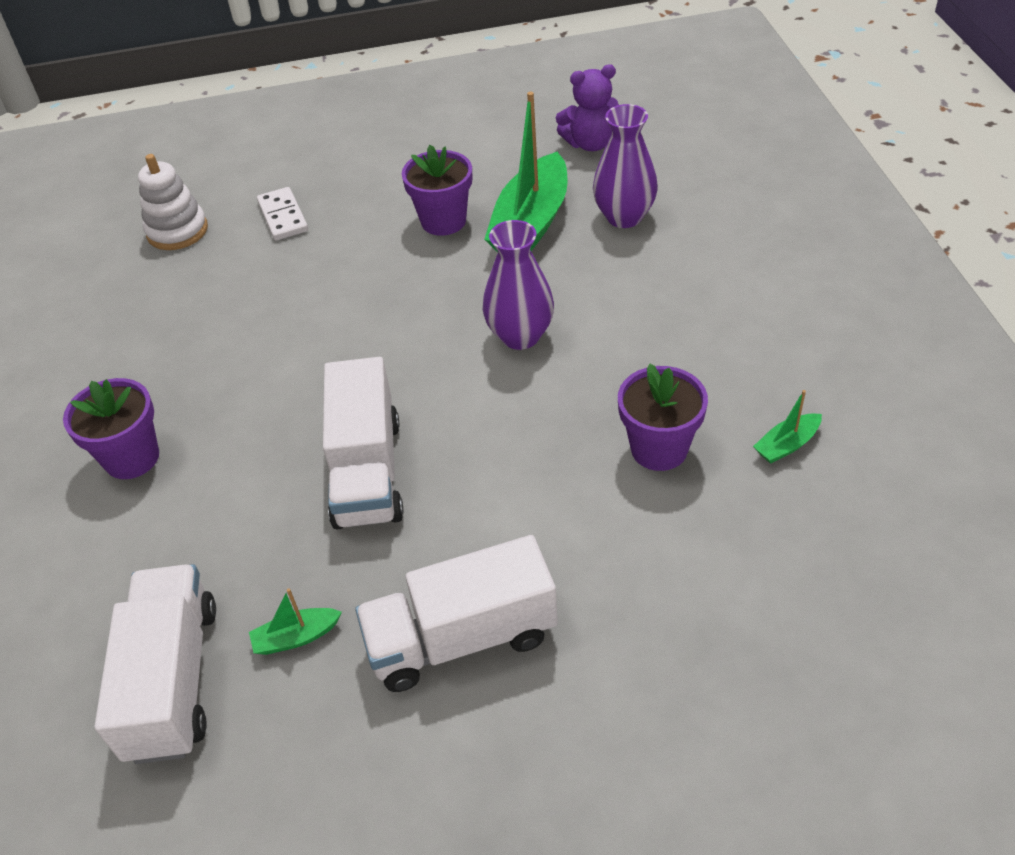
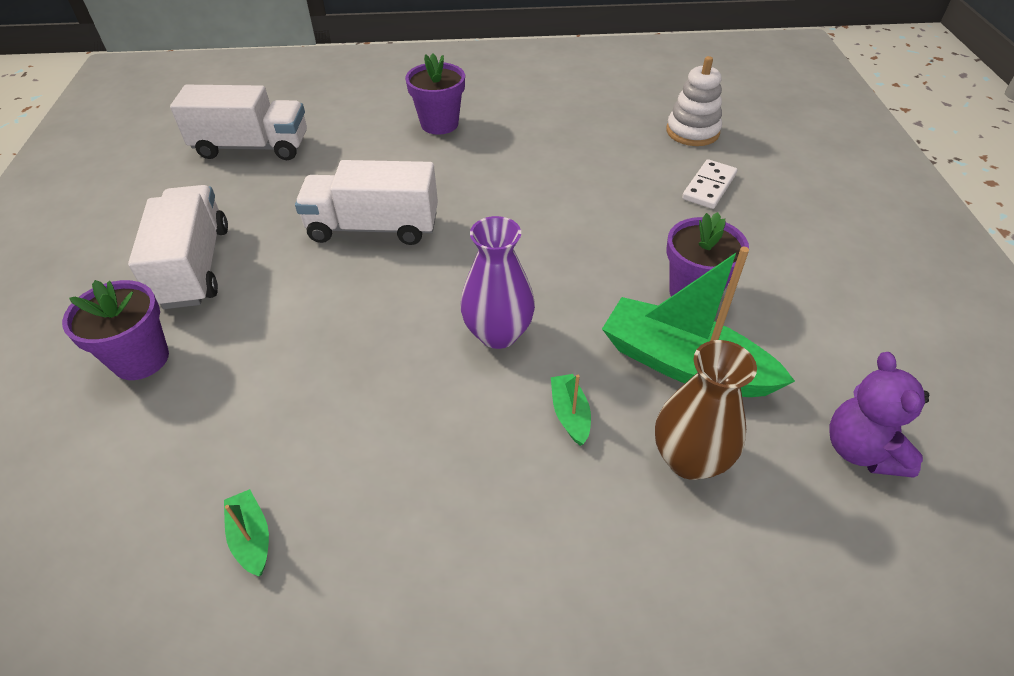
camera: 95 degrees right, 0 degrees up
green boat [249,588,342,655] -> green boat moved to [551,374,591,446]
white domino [257,187,308,240] -> white domino turned 45 degrees counterclockwise [682,159,737,209]
purple vase [593,104,658,228] -> brown vase [655,340,757,480]
purple flower pot [618,363,708,471] -> purple flower pot moved to [62,280,169,380]

